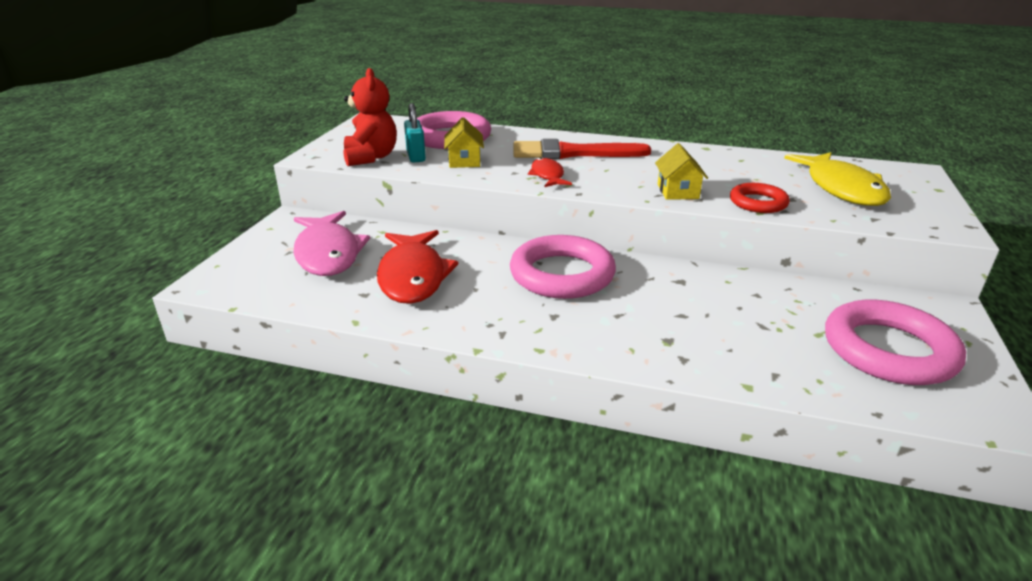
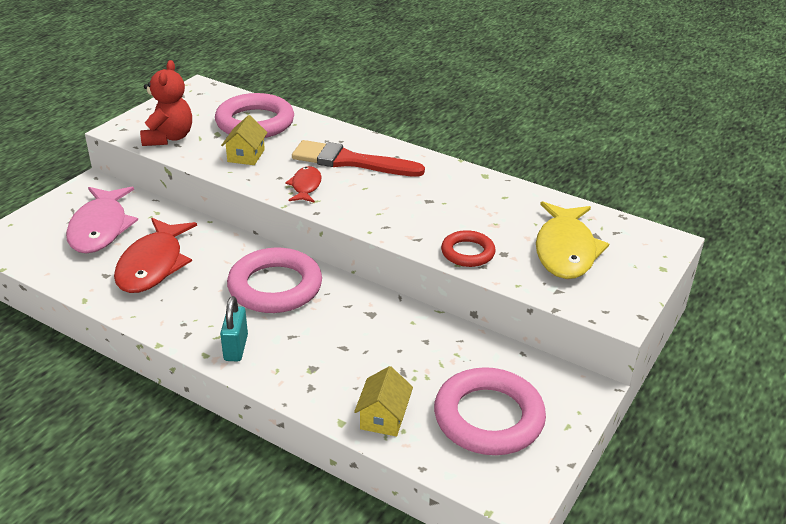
camera: 15 degrees right, 5 degrees up
turquoise padlock [404,103,426,163] -> turquoise padlock moved to [220,296,248,361]
yellow house [655,143,708,200] -> yellow house moved to [354,366,413,436]

